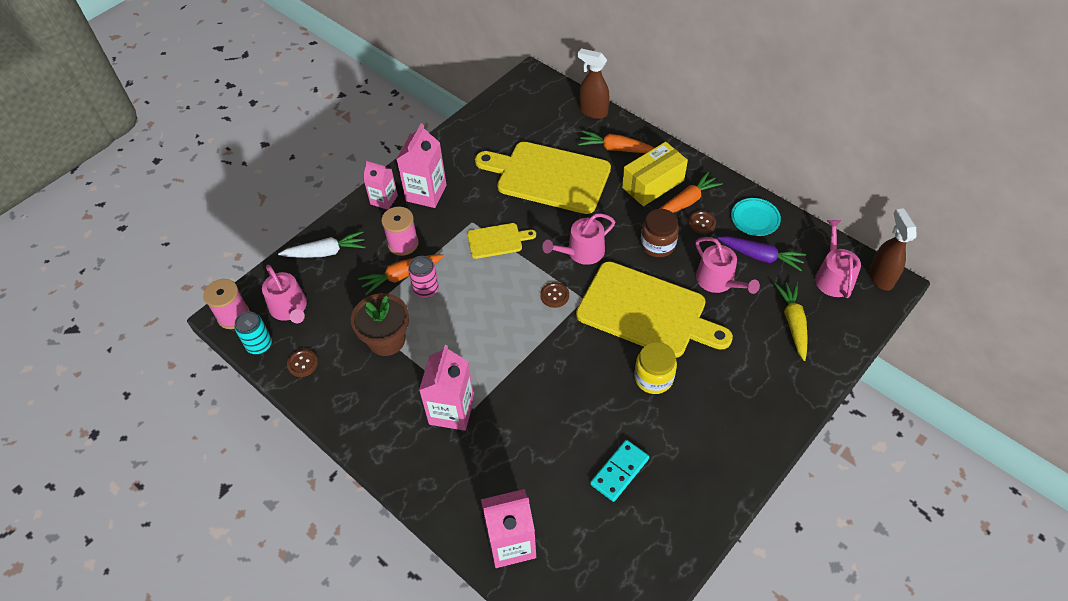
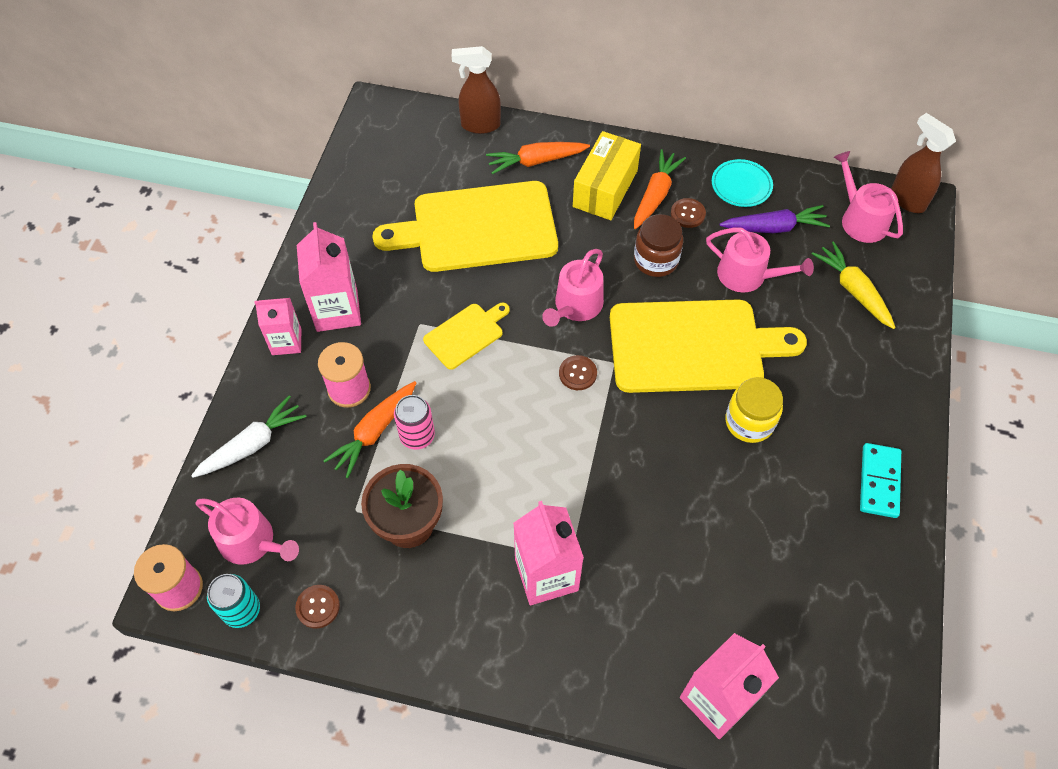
camera: 30 degrees left, 5 degrees up
turquoise domino [590,440,649,502] -> turquoise domino moved to [860,443,901,518]

